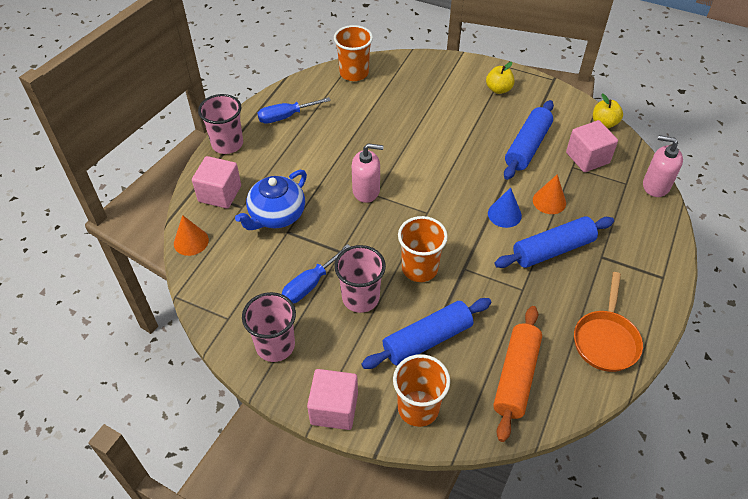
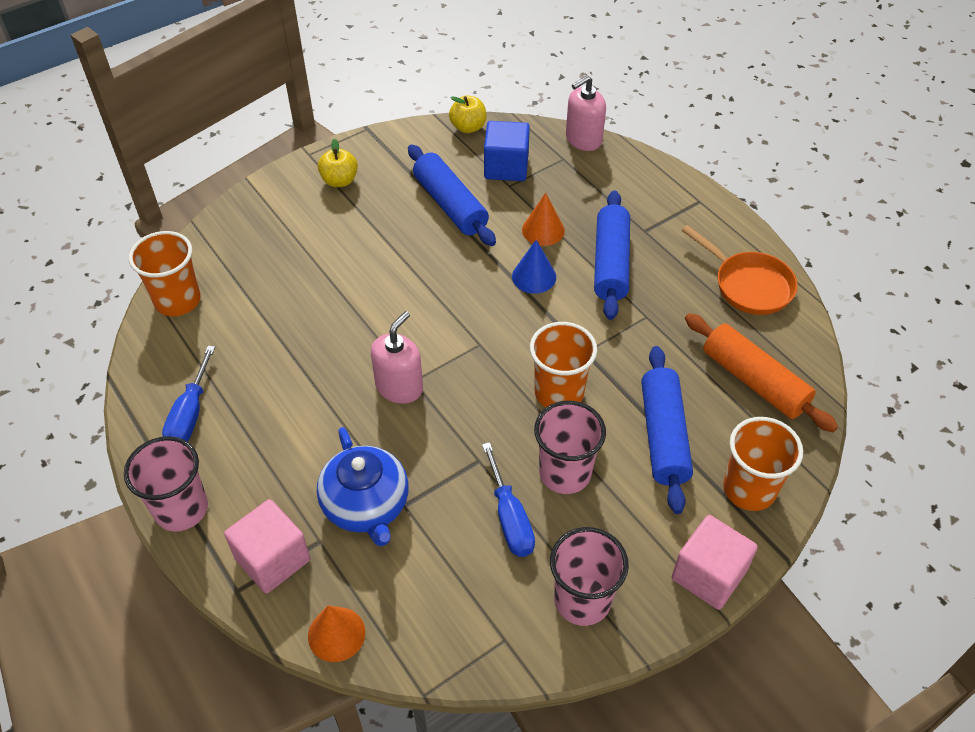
camera: 60 degrees left, 0 degrees up
pink cube [566,120,618,172] -> blue cube [484,121,530,181]

